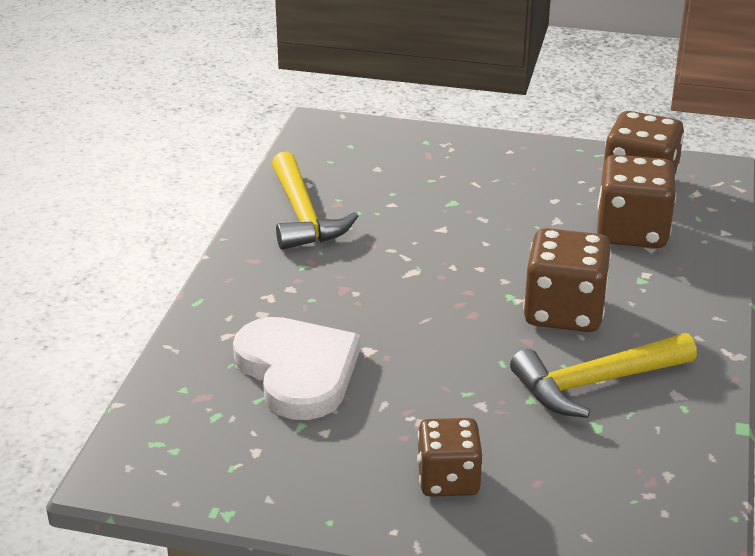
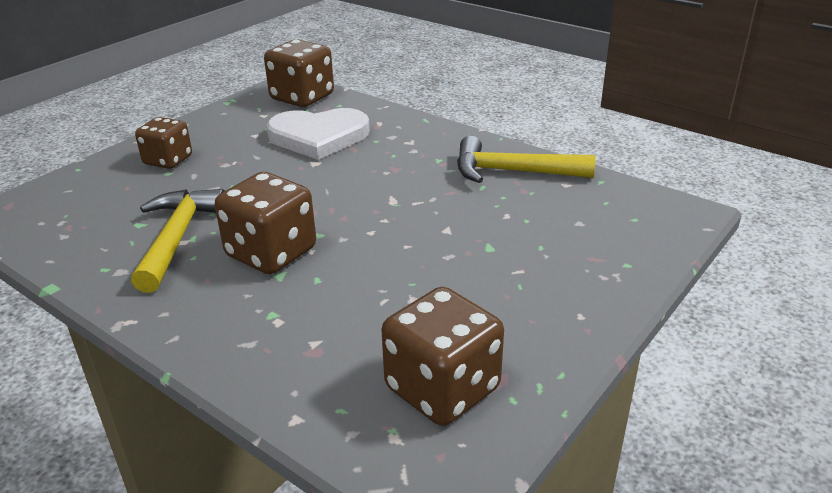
camera: 115 degrees right, 0 degrees up
brown dice [597,155,676,248] -> brown dice moved to [264,39,334,107]

